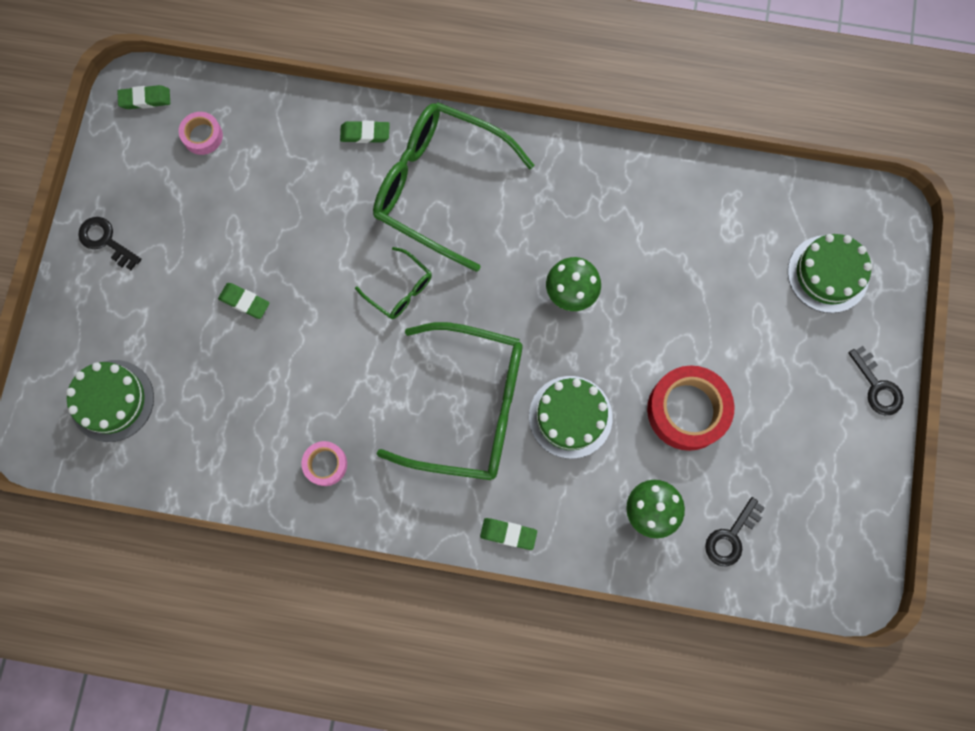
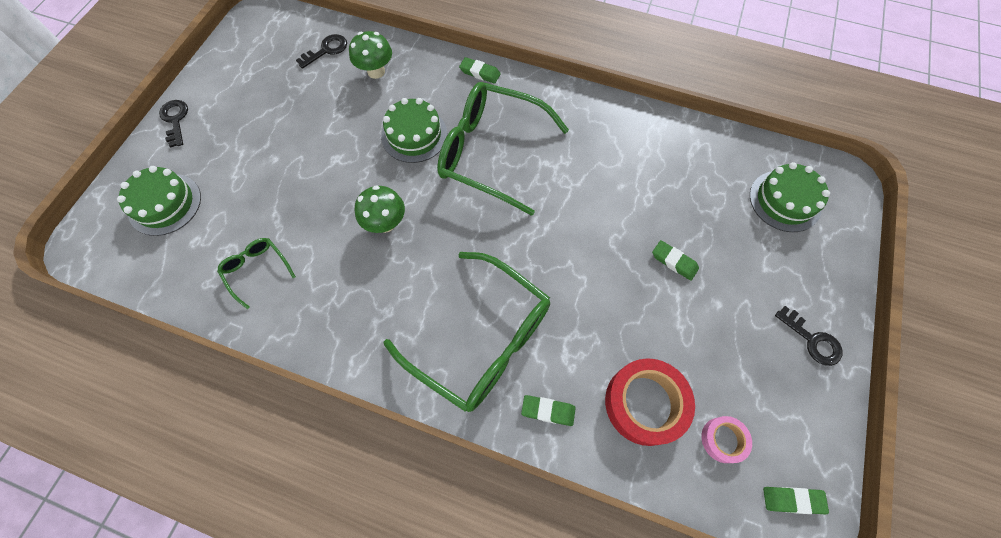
camera: 170 degrees left, 10 degrees down
pink tape [301,441,347,486] -> none
green glasses [355,247,432,319] -> green glasses moved to [217,238,296,309]
red tape [647,366,735,451] -> red tape moved to [605,358,695,446]

